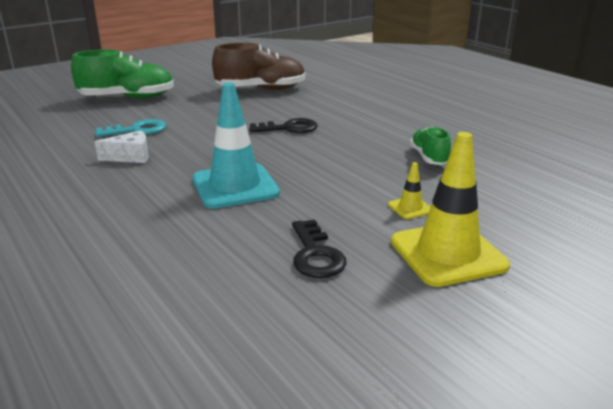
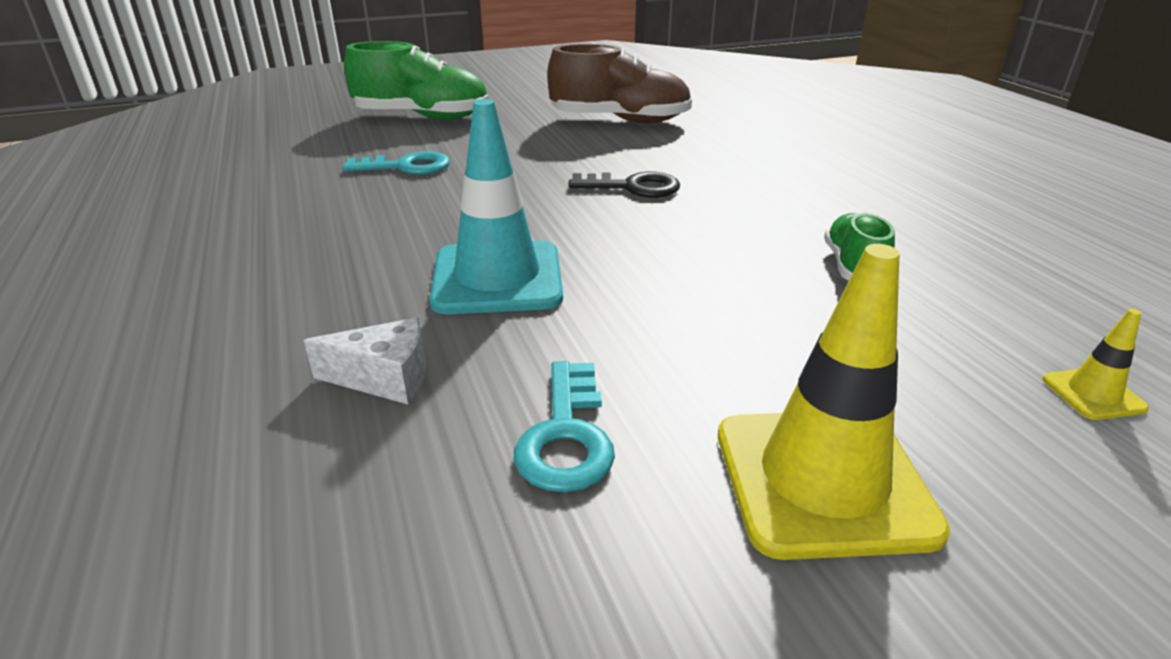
camera: 15 degrees right, 5 degrees up
white cheese [95,130,149,163] -> white cheese moved to [304,317,426,404]
black key [292,219,347,278] -> turquoise key [513,361,615,492]
yellow traffic cone [388,162,431,219] -> yellow traffic cone moved to [1042,309,1149,420]

